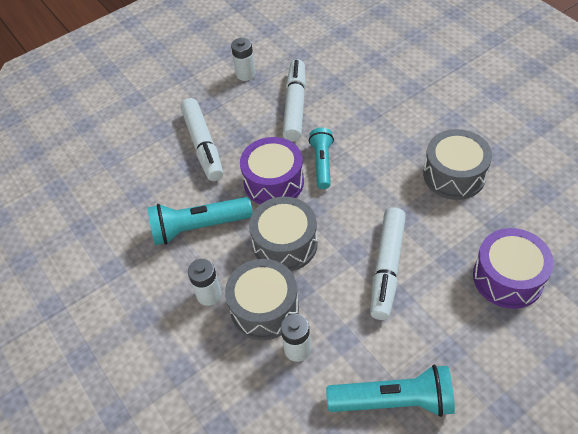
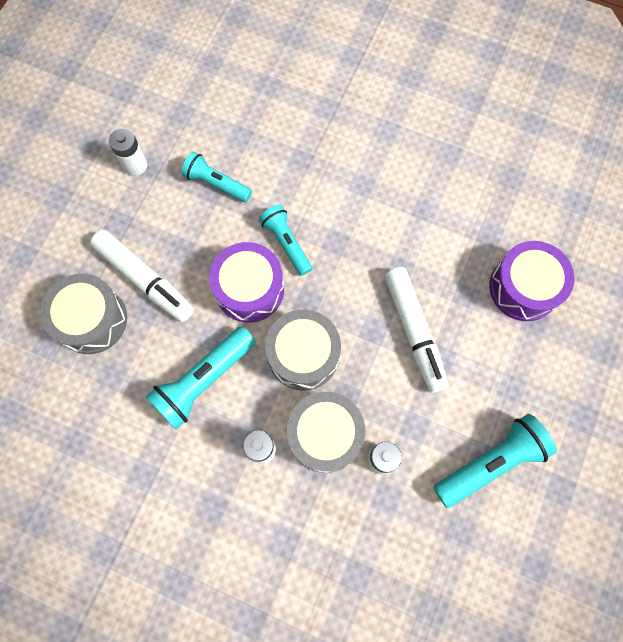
camera: 35 degrees left, 20 degrees up
white marker [283,59,306,142] -> turquoise flashlight [181,152,252,202]
grey drum [423,129,492,200] -> grey drum moved to [40,274,127,354]

